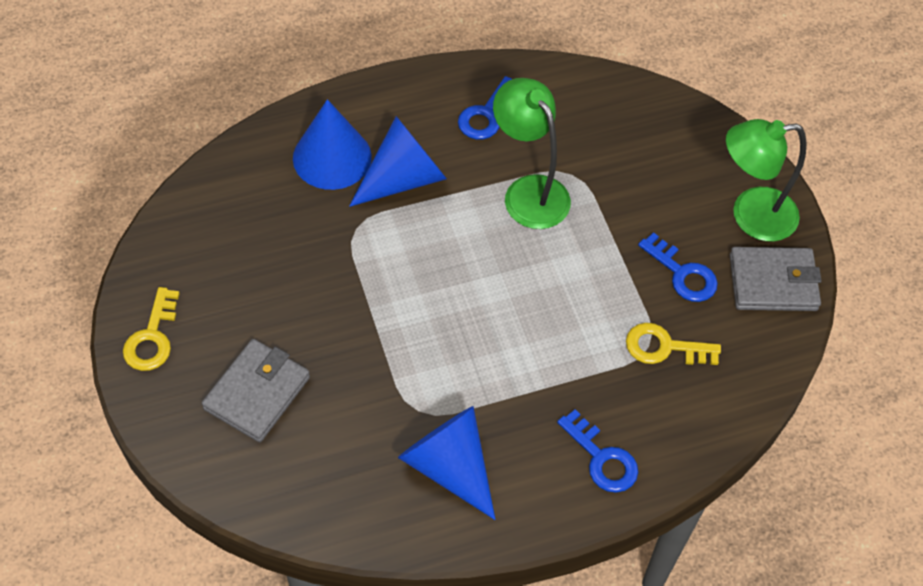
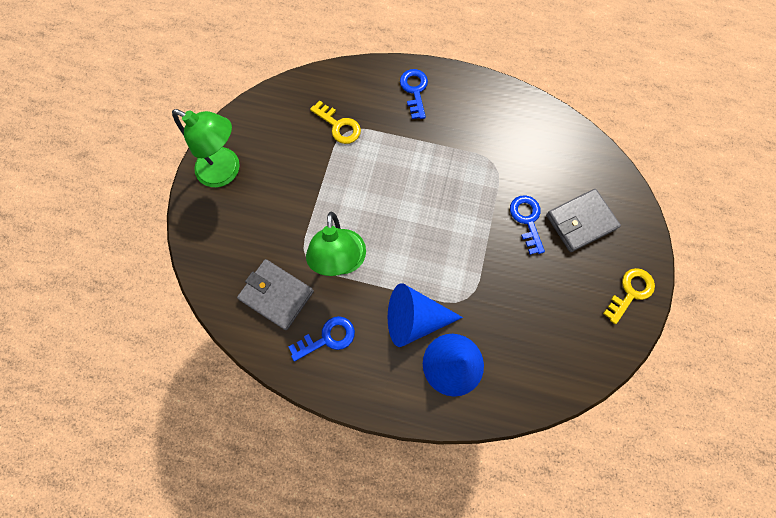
camera: 145 degrees left, 15 degrees up
blue cone [398,406,496,520] -> none
blue key [638,232,718,302] -> blue key moved to [510,195,545,255]
grey wallet [730,247,822,311] -> grey wallet moved to [237,259,314,330]

